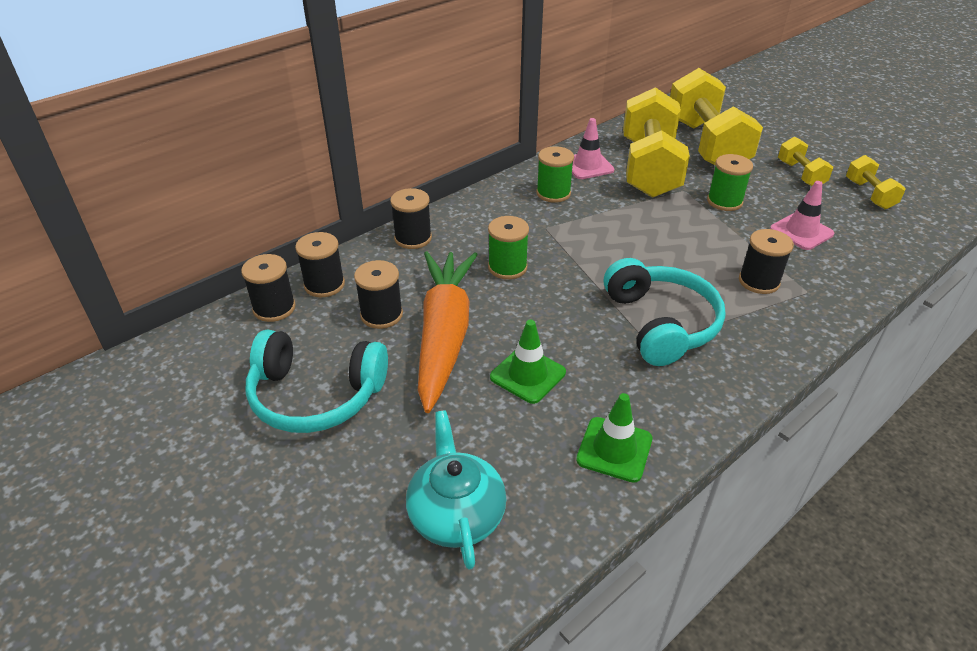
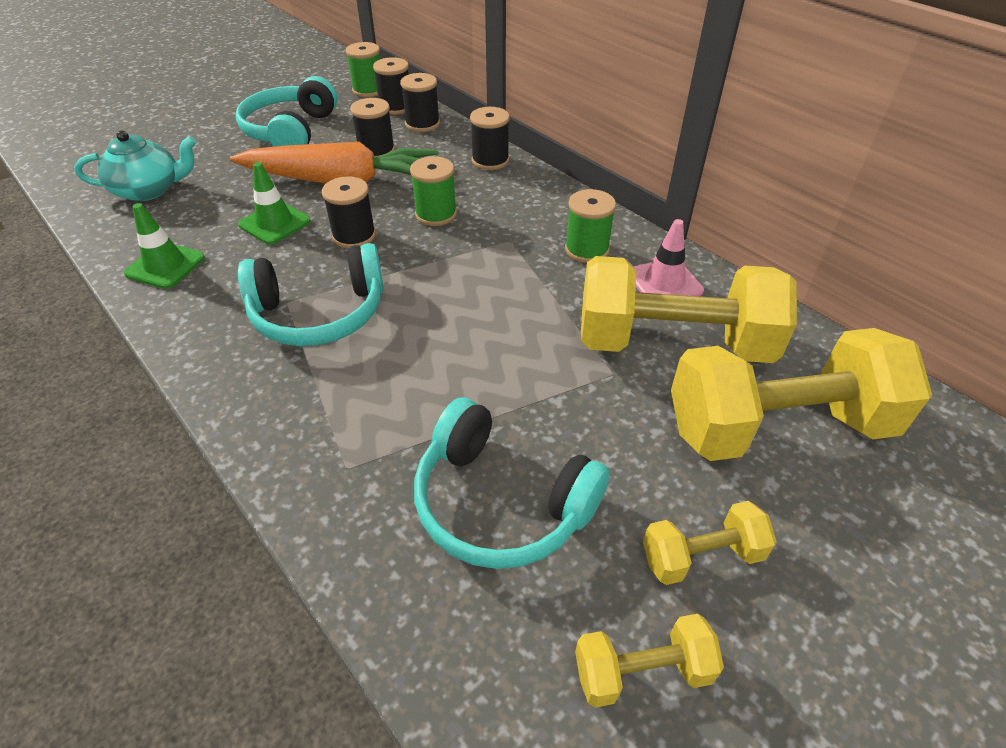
camera: 90 degrees right, 5 degrees up
green spool [707,154,753,211] -> green spool moved to [346,42,380,97]
black spool [739,229,794,294] -> black spool moved to [322,176,376,249]
pink traffic cone [770,181,834,250] -> turquoise headphones [414,398,610,569]

